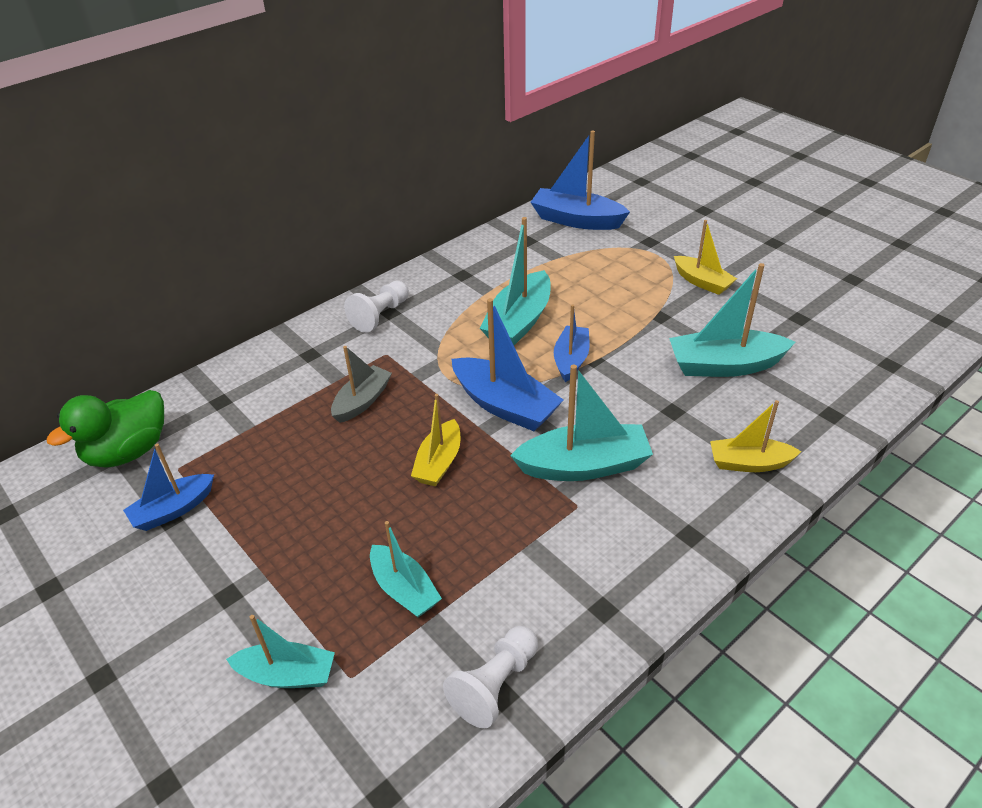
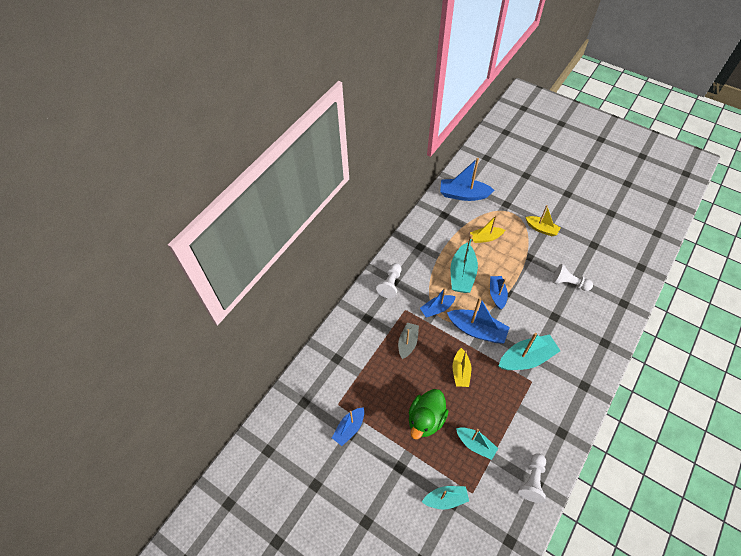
camera: 15 degrees left, 15 degrees up
green duck [47,390,164,468] -> green duck moved to [409,389,449,439]
turquoise boat [669,263,795,377] -> white pawn [552,264,593,291]
yellow boat [710,400,802,472] -> yellow boat moved to [470,215,505,243]
none -> blue boat [420,288,456,317]

